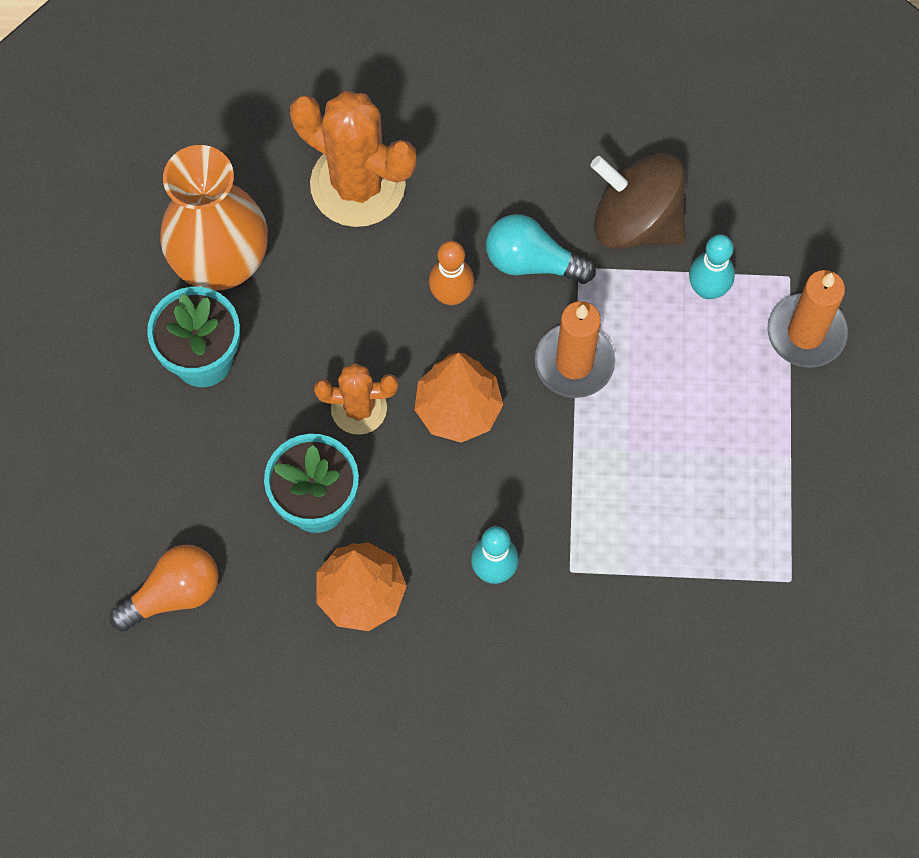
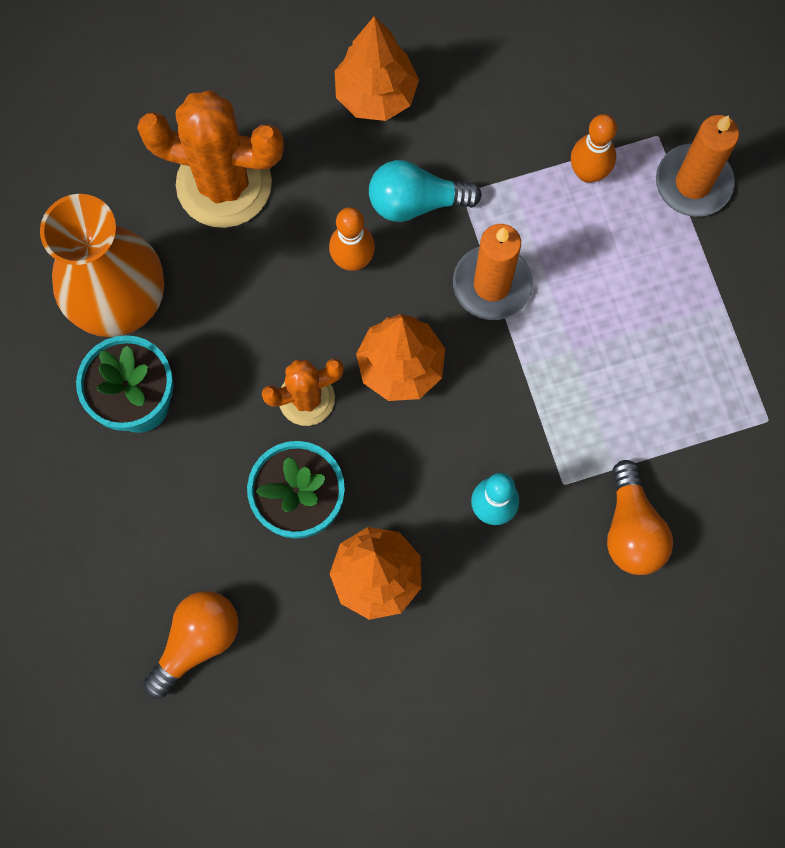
camera: 20 degrees left, 5 degrees up
brown spinning top [590,154,686,249] -> none
turquoise bowling pin [689,234,735,299] -> orange bowling pin [571,114,617,183]
none -> orange tree [335,16,419,121]
none -> orange light bulb [607,460,673,575]

